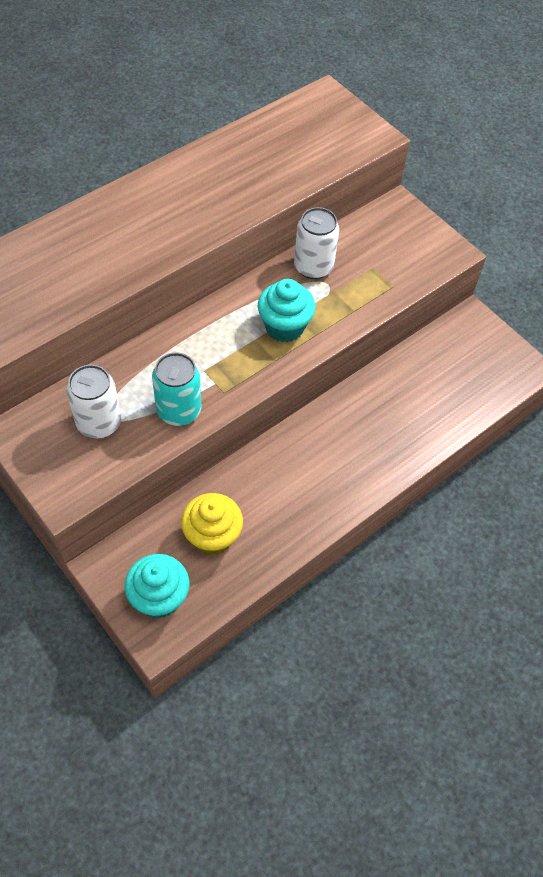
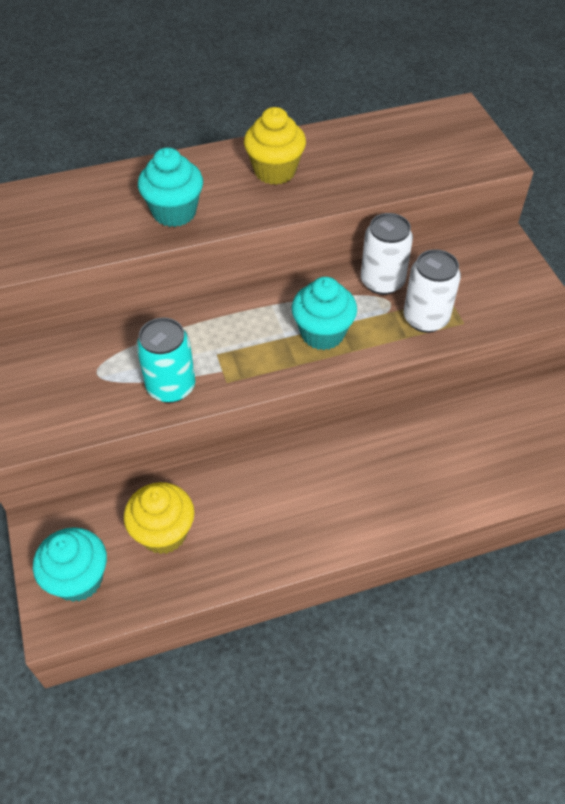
camera: 25 degrees right, 5 degrees down
white can [66,365,121,438] -> white can moved to [404,249,461,333]
none -> turquoise cupcake [138,147,203,227]
none -> yellow cupcake [244,107,306,185]

